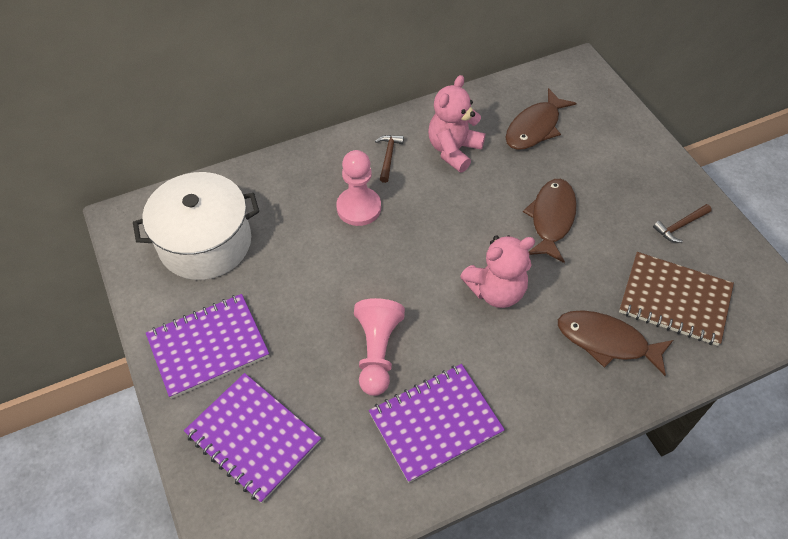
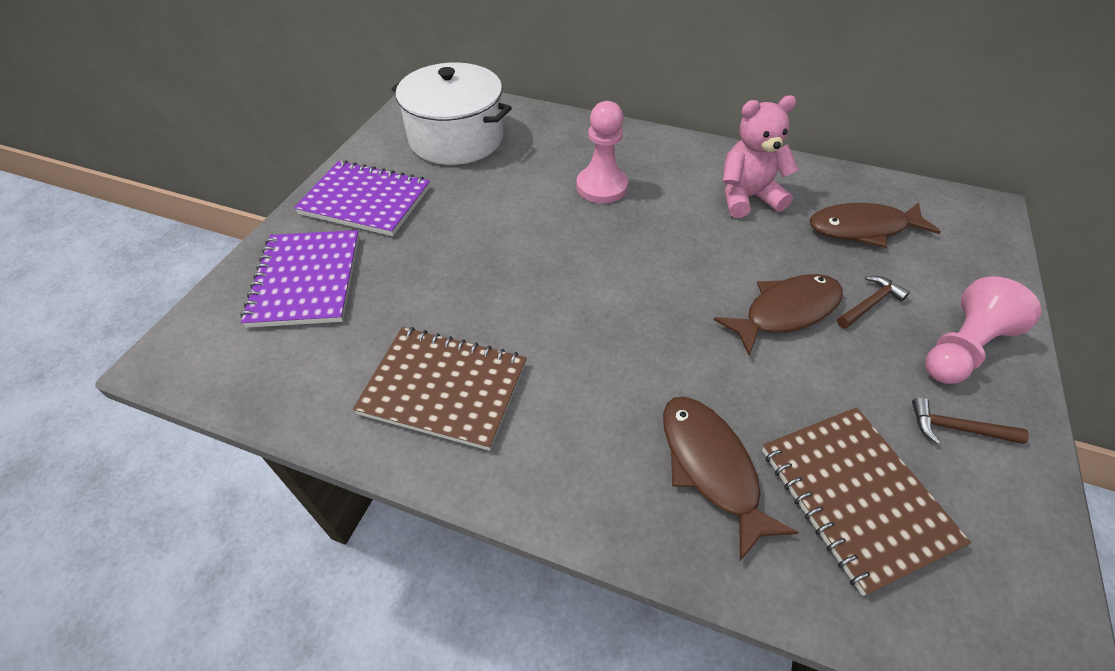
camera: 45 degrees right, 5 degrees down
pink pawn [354,298,405,396] -> pink pawn moved to [925,276,1041,384]
purple notebook [369,364,505,483] -> brown notebook [353,327,527,451]
brown hammer [375,135,404,183] -> brown hammer moved to [837,276,910,328]
pink teddy bear [460,235,535,308] -> none

